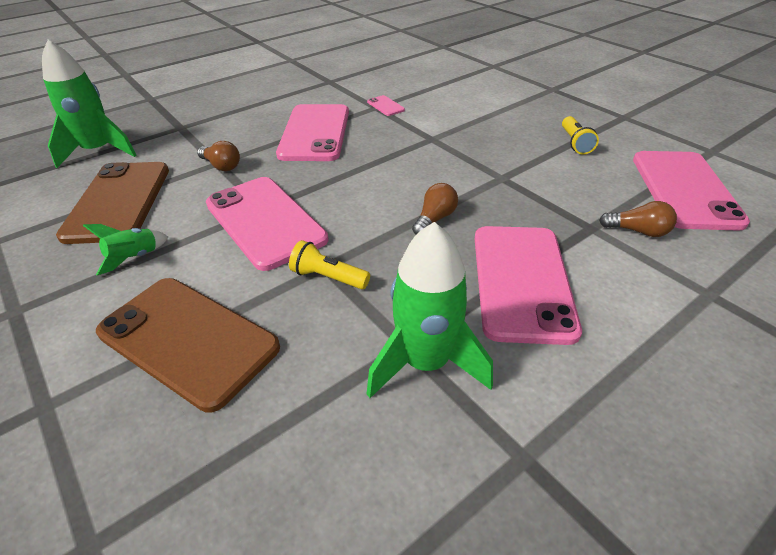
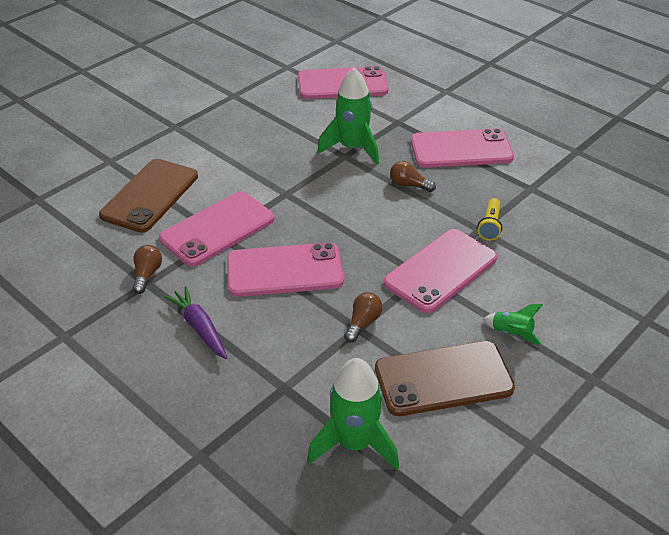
camera: 100 degrees left, 0 degrees up
brown phone [96,278,280,412] -> brown phone moved to [99,159,198,233]
pink phone [367,95,405,116] -> pink phone [159,191,274,267], size x2.49
green rocket [367,222,493,398] -> green rocket moved to [317,68,379,165]
yellow flashlight [562,116,599,155] -> none
brown light bulb [599,201,677,237] -> brown light bulb moved to [133,245,162,294]
none -> purple carrot [164,286,227,359]

